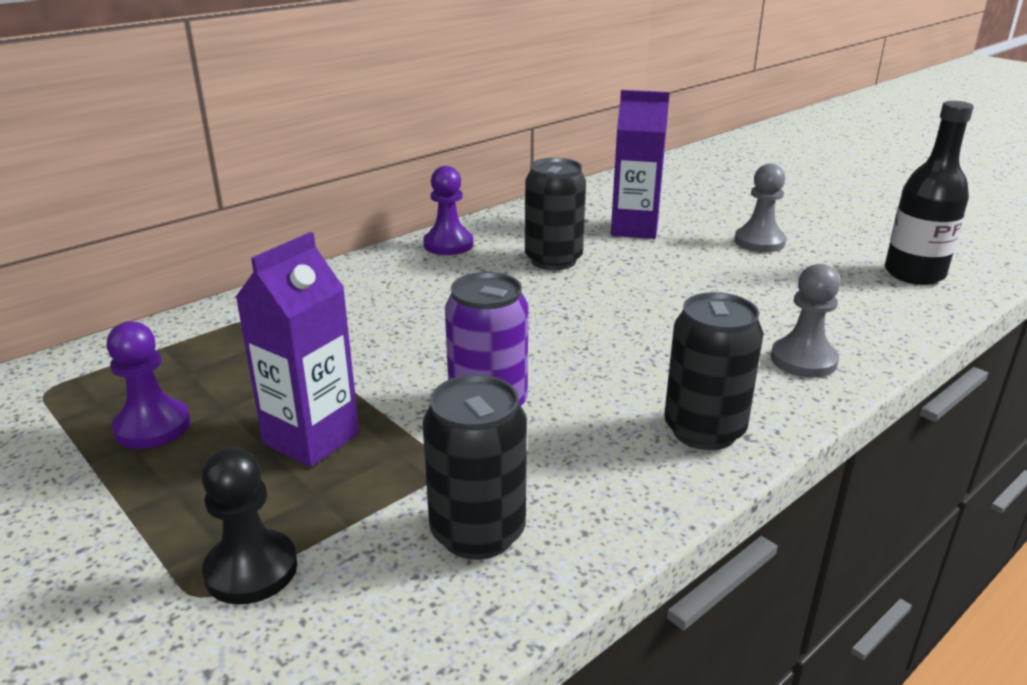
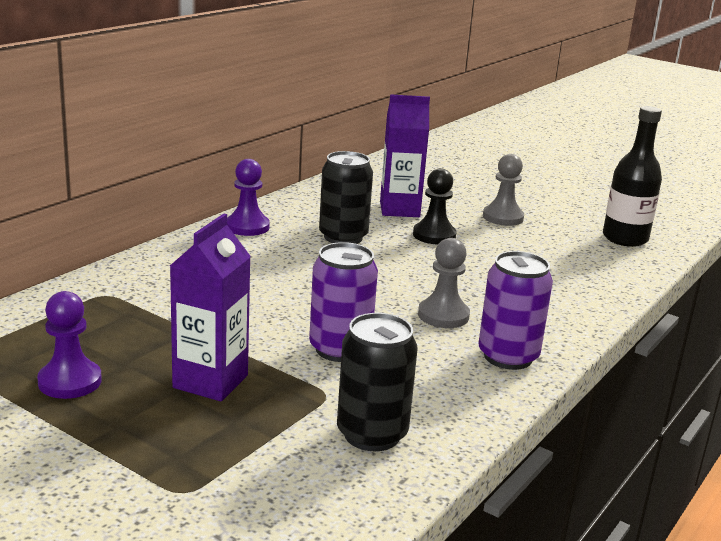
camera: 15 degrees left, 5 degrees down
black pawn [202,447,297,605] -> black pawn moved to [413,168,457,244]
black can [664,292,763,450] -> purple can [479,251,553,370]
grey pawn [771,264,840,378] -> grey pawn moved to [418,238,470,328]

